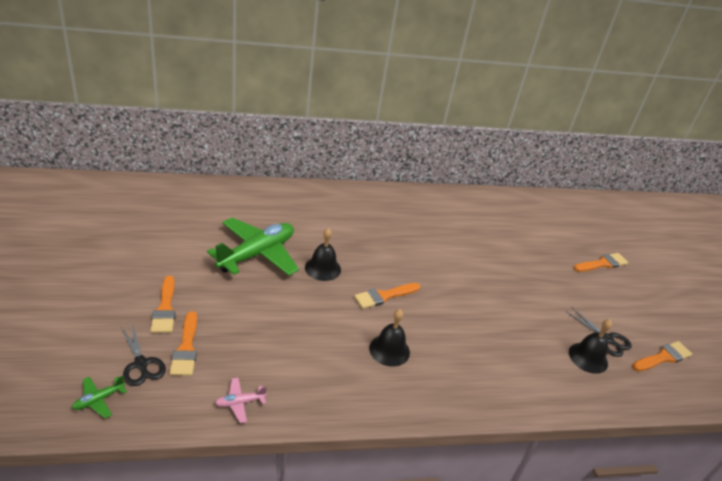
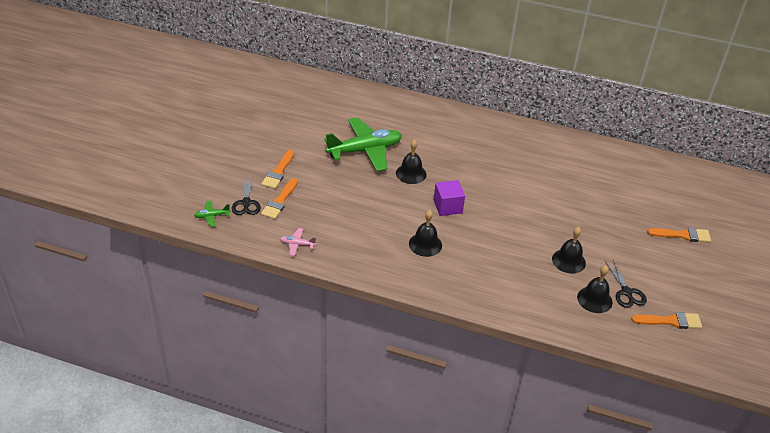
camera: 30 degrees right, 5 degrees up
orange brush [354,283,420,309] -> purple cube [434,180,465,216]
none -> black bell [552,227,586,274]

